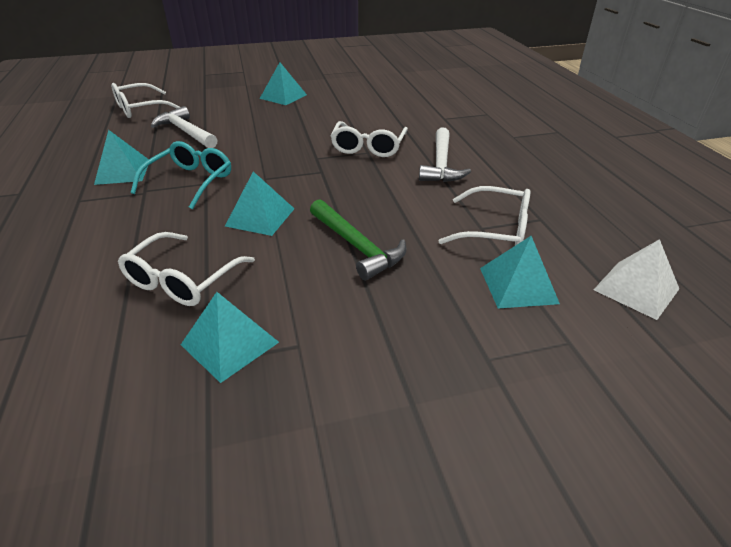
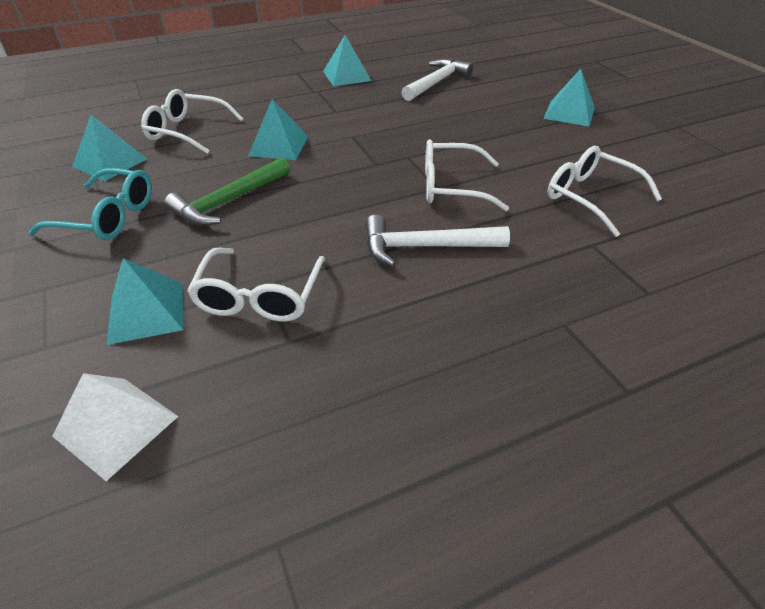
camera: 80 degrees right, 5 degrees up
white glasses [111,83,180,118] -> white glasses moved to [548,146,662,237]
turquoise glasses [131,141,231,209] -> turquoise glasses moved to [28,168,152,240]

